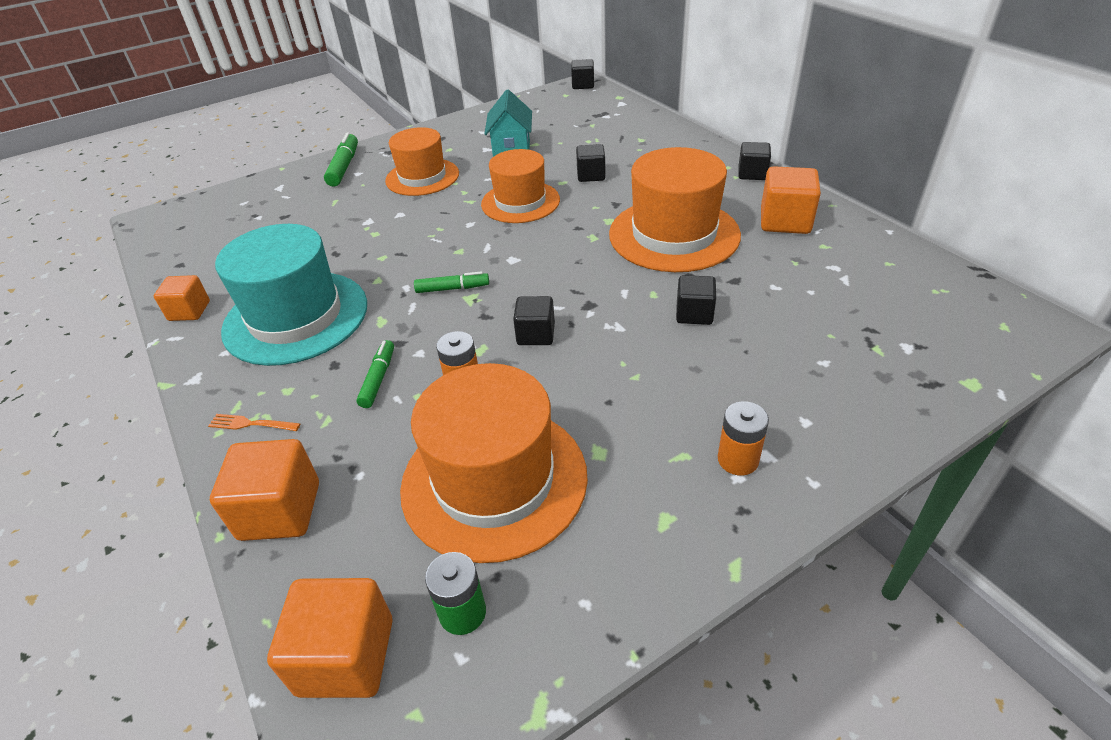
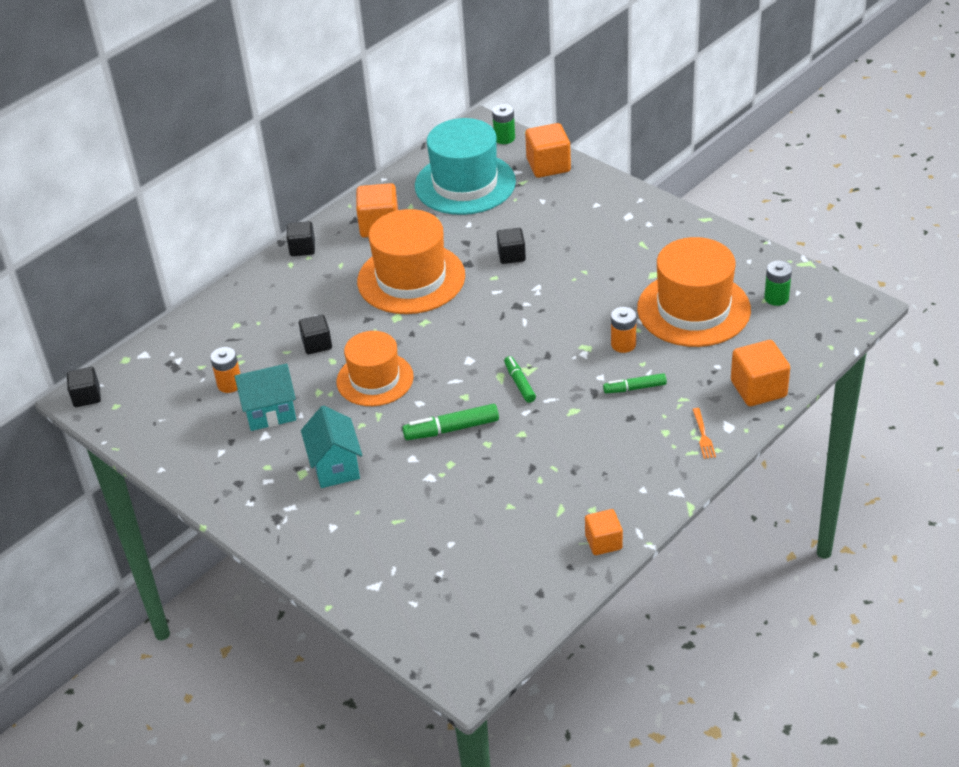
camera: 105 degrees left, 0 degrees up
turquoise hat [215,224,367,366] -> turquoise hat moved to [415,118,516,215]
orange cube [267,578,393,698] -> orange cube moved to [525,123,571,178]
green marker [324,132,358,187] -> green marker moved to [402,404,499,440]
orange hat [385,127,459,196] -> turquoise house [301,406,362,488]
black cube [513,296,555,345] -> none
orange battery [718,401,769,476] -> orange battery moved to [210,347,240,393]
none -> green battery [492,104,515,144]

